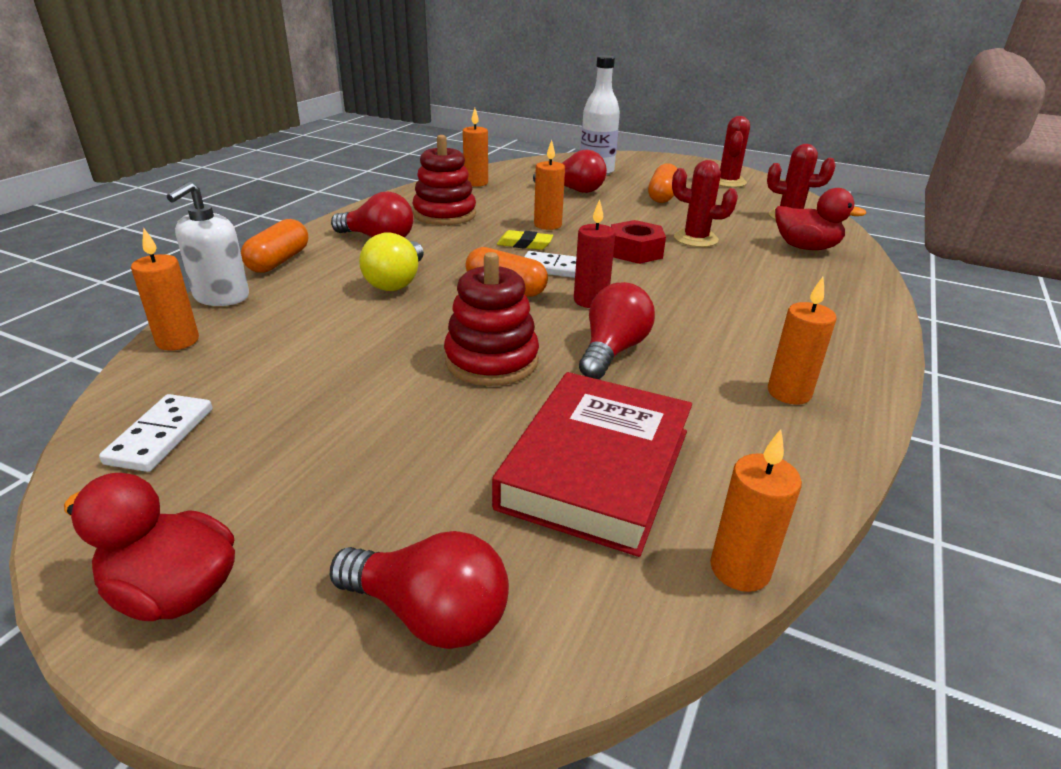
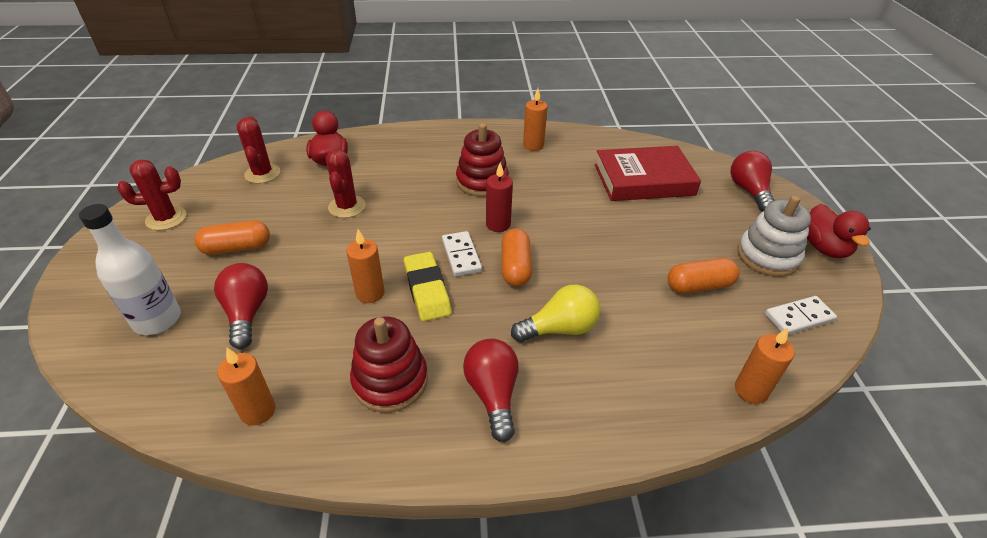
camera: 120 degrees left, 10 degrees up
white soap dispenser [167,182,249,306] -> none
orange capsule [241,219,308,273] -> orange capsule moved to [668,258,740,294]
red stacking toy [444,252,539,386] -> red stacking toy moved to [456,123,509,197]
yellow eraser [497,230,553,250] -> yellow eraser [404,252,451,321], size x1.57
red light bulb [579,282,655,379] -> none
red nut [611,220,666,264] -> none
orange candle [710,429,802,592] -> none
none -> white stacking toy [737,195,811,277]

